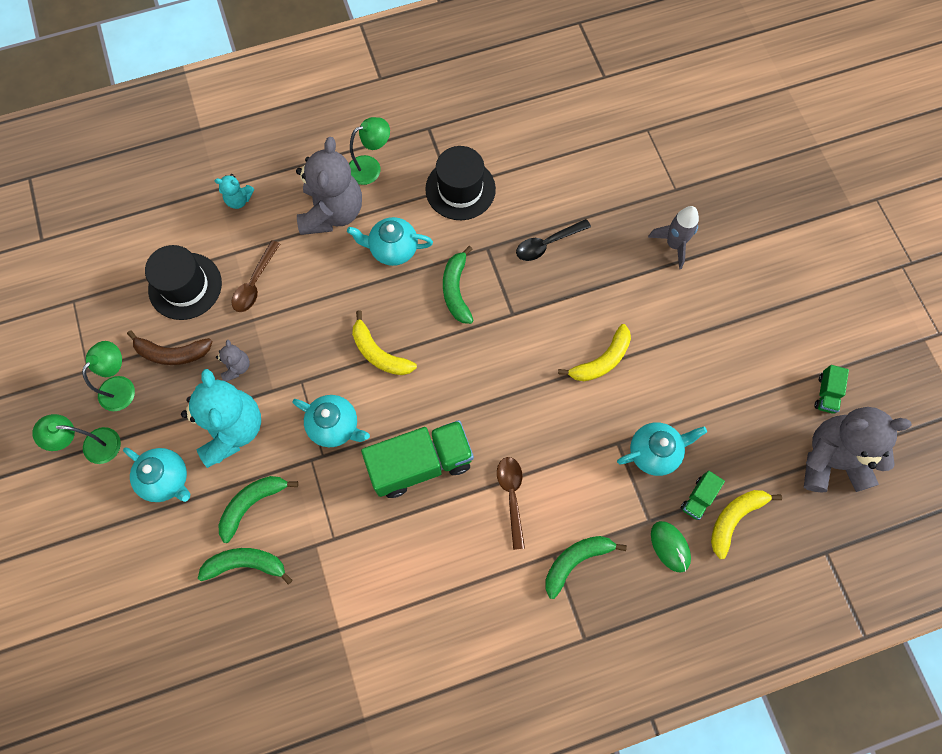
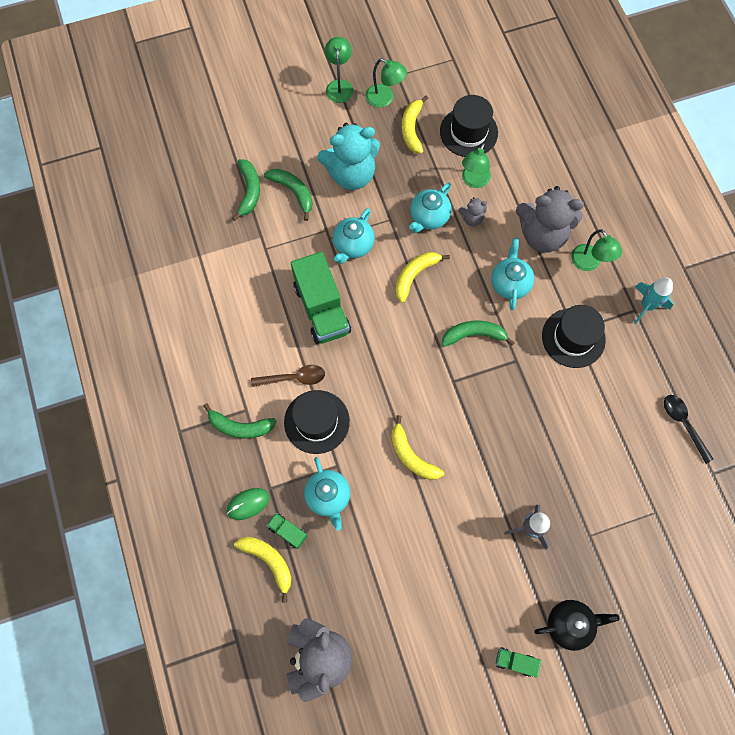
camera: 90 degrees right, 0 degrees up
turquoise teapot [123,447,190,502] -> turquoise teapot moved to [409,182,452,233]
brown banana [127,330,213,365] -> yellow banana [402,95,429,154]
turquoise teddy bear [215,174,254,209] -> none
grey teddy bear [216,340,250,382] -> grey teddy bear moved to [458,197,487,226]
brown spoon [231,240,280,312] -> green lamp [462,143,491,188]
black spoon [516,219,591,261] -> black spoon moved to [664,395,714,464]
green banana [545,536,627,599] -> green banana turned 135 degrees clockwise [203,403,276,439]
green truck [814,365,849,414] -> green truck moved to [496,647,541,678]
none -> black hat [284,390,350,454]
none -> black teapot [534,600,619,651]
none -> turquoise rocket [634,278,673,324]

